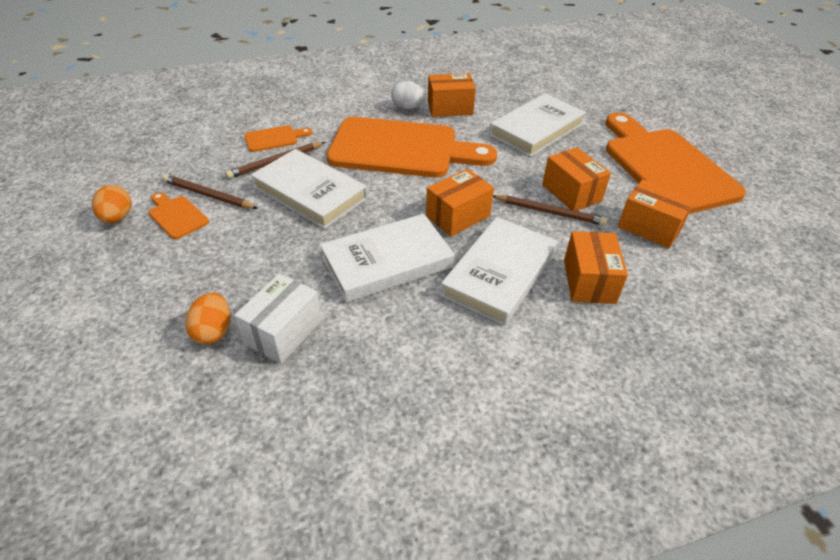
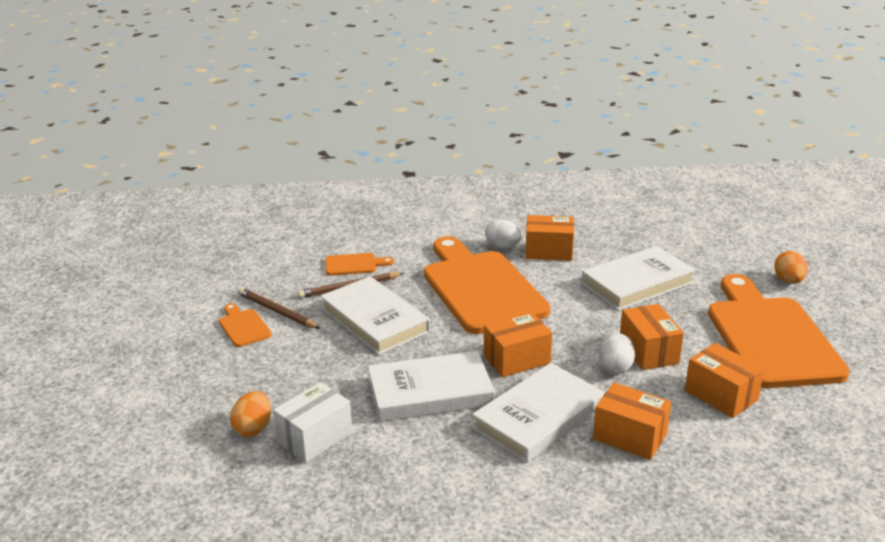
camera: 15 degrees right, 15 degrees down
orange egg [92,185,131,223] -> orange egg moved to [774,251,808,284]
orange cutting board [327,117,497,177] -> orange cutting board turned 135 degrees counterclockwise [424,237,550,334]
brown pencil [493,195,608,226] -> white egg [599,333,635,374]
orange box [564,231,628,304] -> orange box turned 75 degrees counterclockwise [593,382,671,460]

